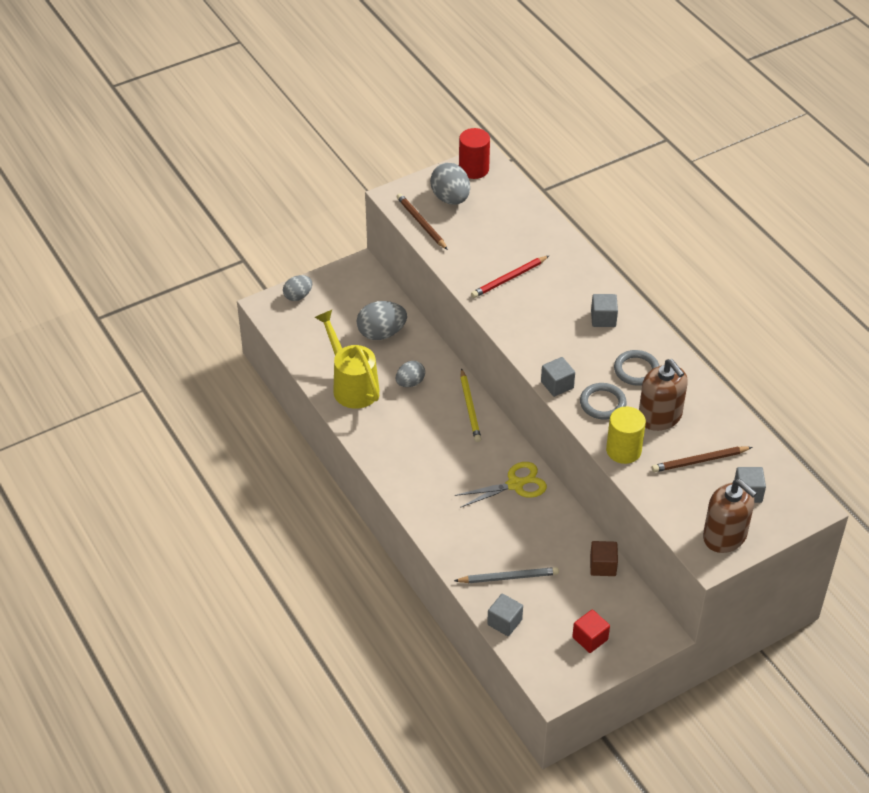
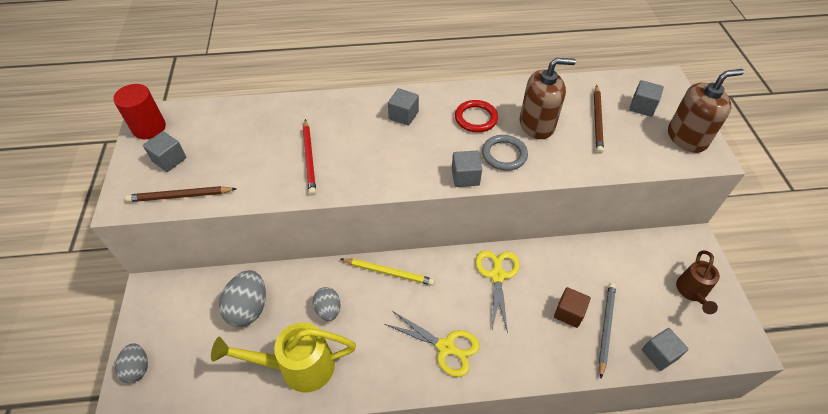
camera: 65 degrees left, 5 degrees up
grey egg [430,163,470,205] -> grey cube [143,131,186,172]
red cube [572,610,610,653] -> brown watering can [676,250,720,314]
brown cube [590,541,618,576] -> brown cube moved to [554,287,591,328]
yellow cylinder [606,407,646,464] -> none
grey ring [614,350,659,386] -> red ring [455,100,498,132]
none -> yellow scissors [385,311,480,377]

